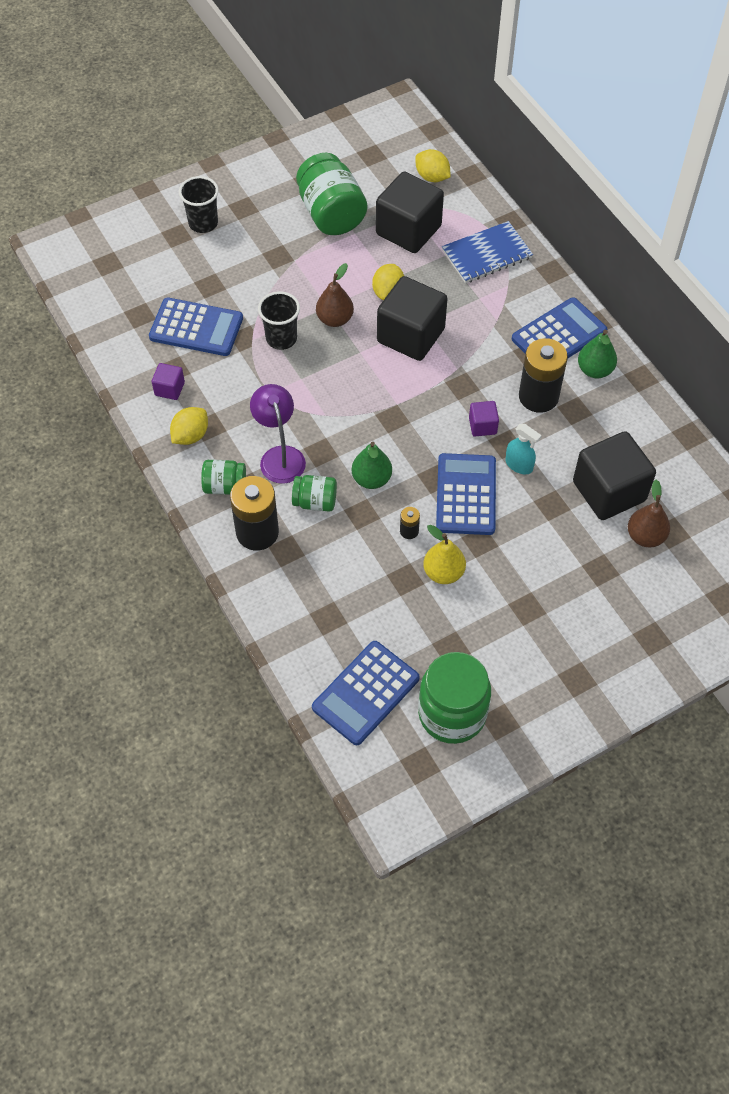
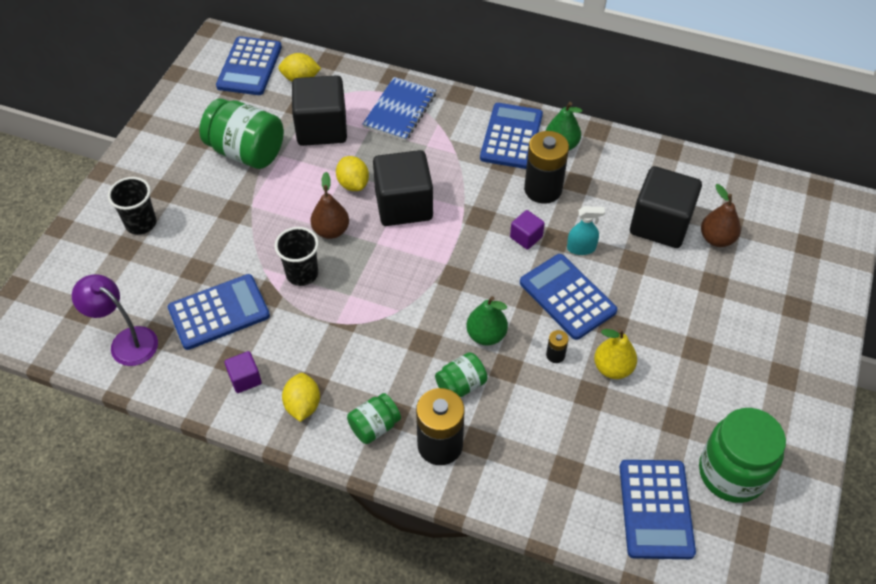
camera: 40 degrees left, 5 degrees down
purple lamp [250,384,306,484] -> purple lamp moved to [72,274,158,366]
none -> blue calculator [216,36,282,95]

